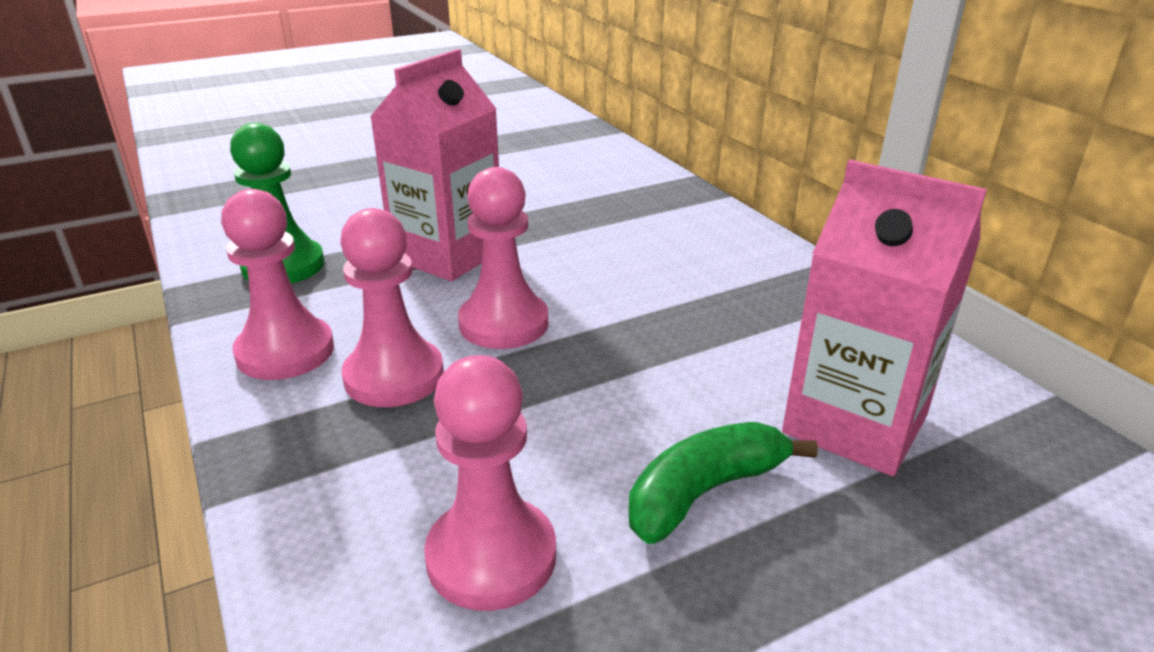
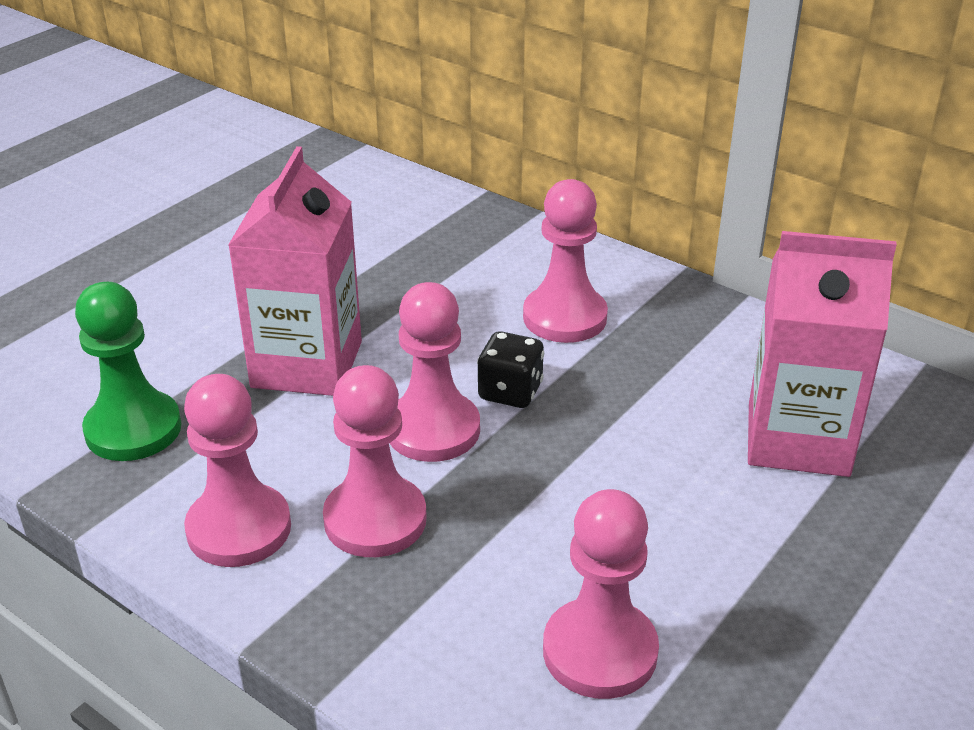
camera: 25 degrees left, 5 degrees up
green banana [629,422,818,544] -> none
none -> black dice [477,331,544,408]
none -> pink pawn [523,179,608,343]

